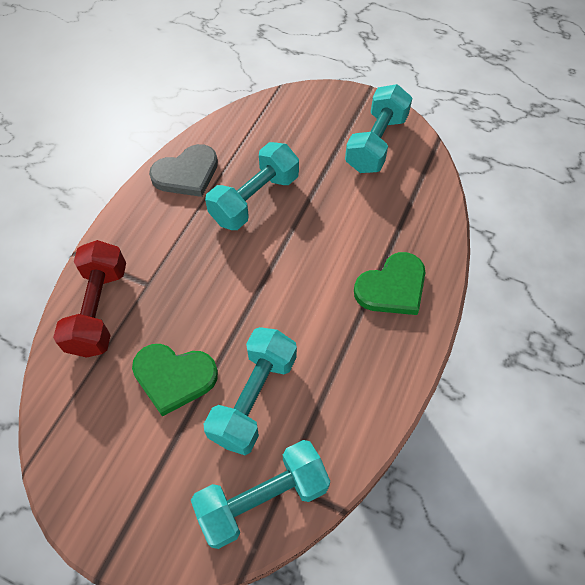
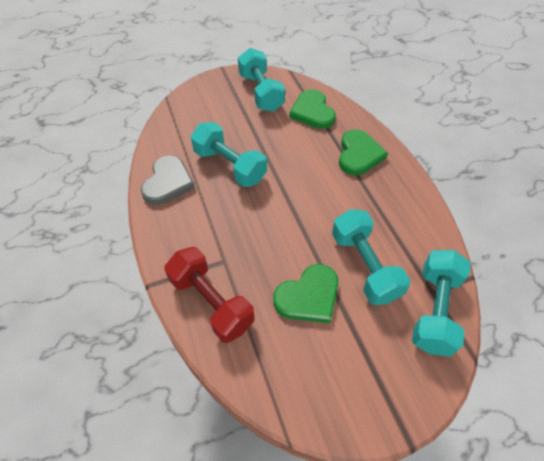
camera: 45 degrees left, 5 degrees down
turquoise dumbbell [205,142,299,230] -> turquoise dumbbell turned 45 degrees counterclockwise [190,122,267,187]
none -> green heart [289,89,336,129]

